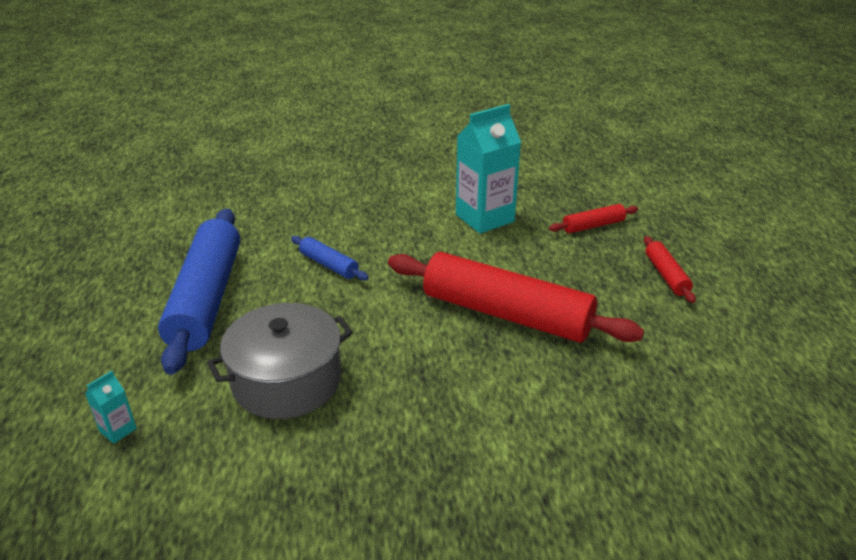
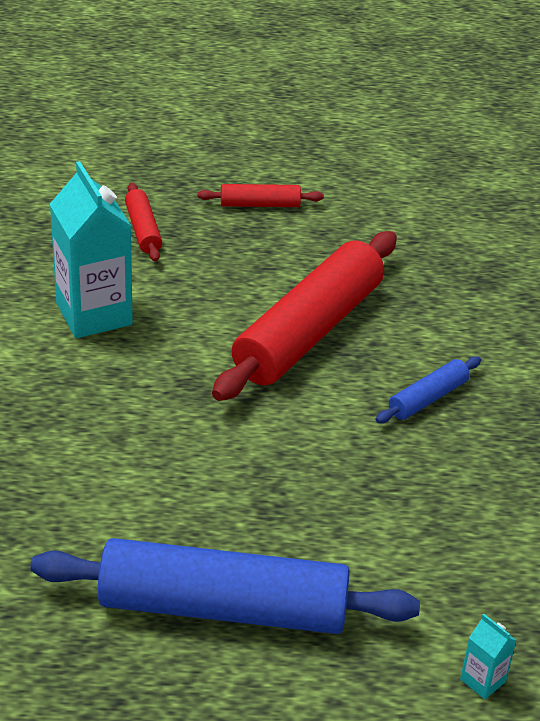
camera: 85 degrees left, 5 degrees up
grey pot [207,303,353,419] -> none
blue rolling pin [291,236,369,281] -> blue rolling pin moved to [376,356,481,423]

